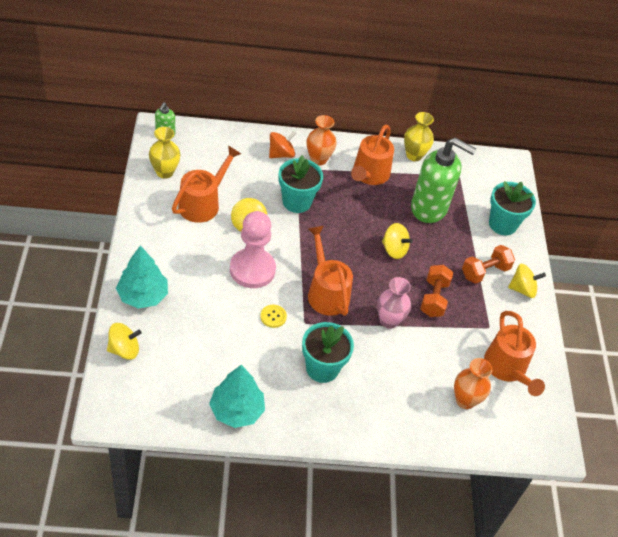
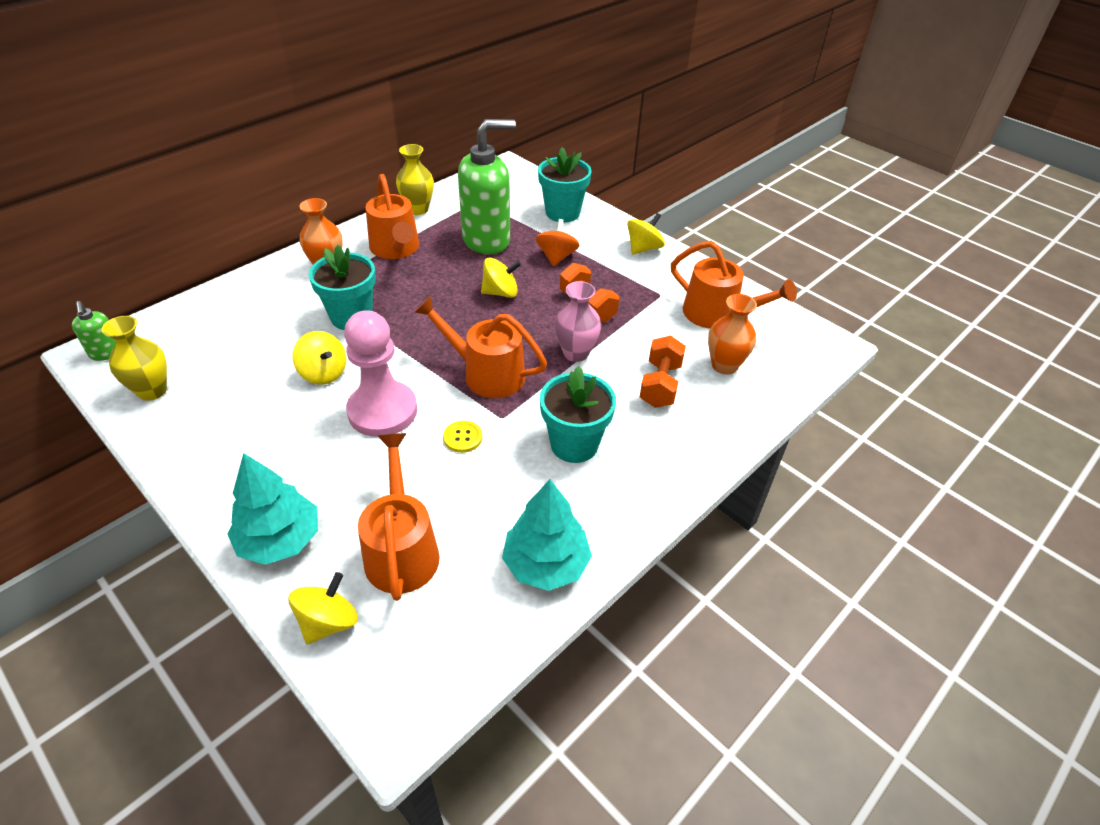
camera: 40 degrees left, 5 degrees down
orange watering can [172,145,241,223] -> orange watering can moved to [358,433,440,601]
orange spinning top [269,131,296,158] -> orange spinning top moved to [535,219,579,267]
orange dumbbell [462,245,515,284] -> orange dumbbell moved to [640,336,686,408]

